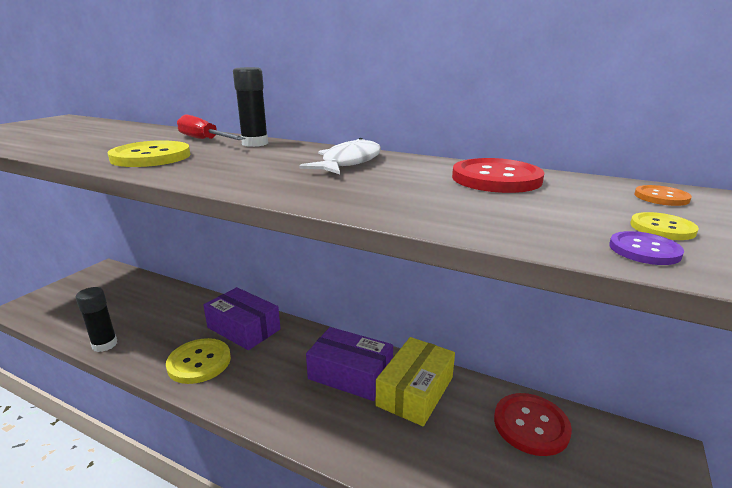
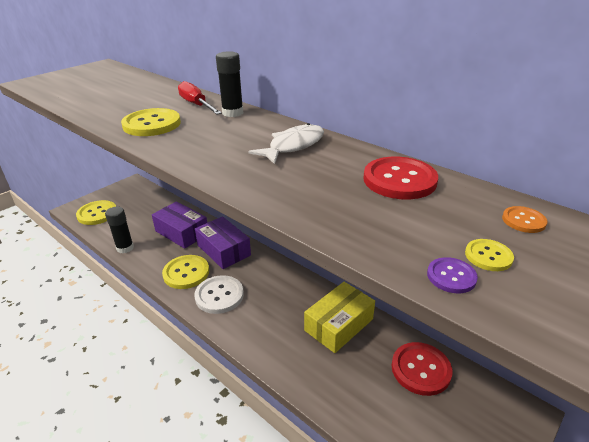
camera: 15 degrees right, 10 degrees up
purple box [306,327,393,401] -> purple box moved to [152,201,207,249]
none -> yellow button [76,200,116,225]
none -> white button [194,275,244,314]

